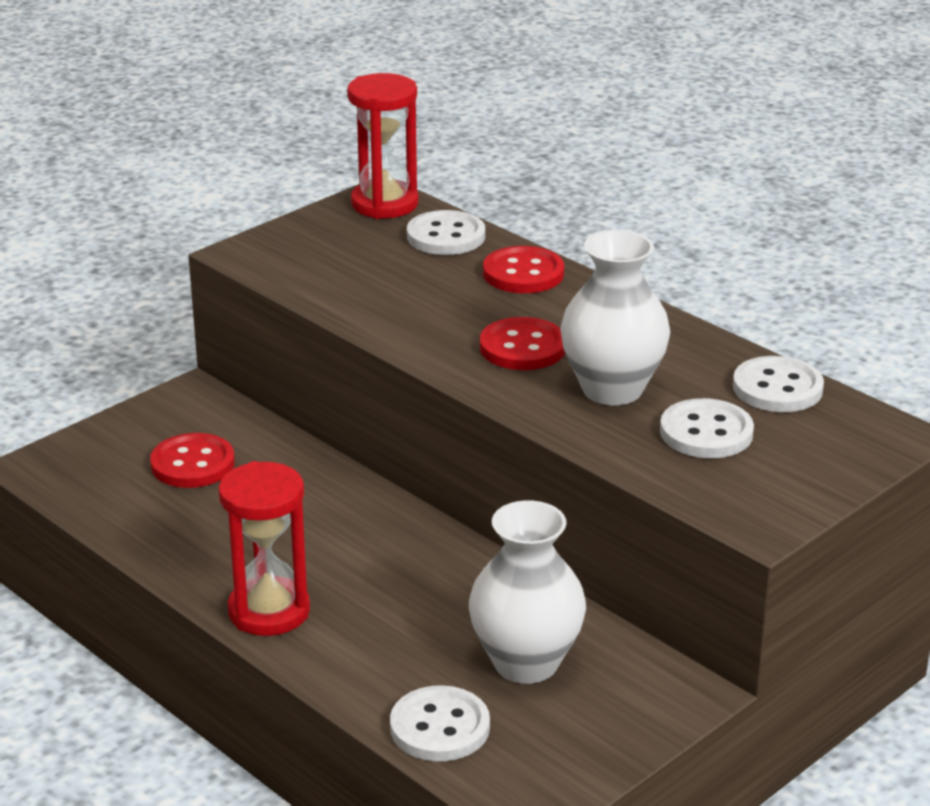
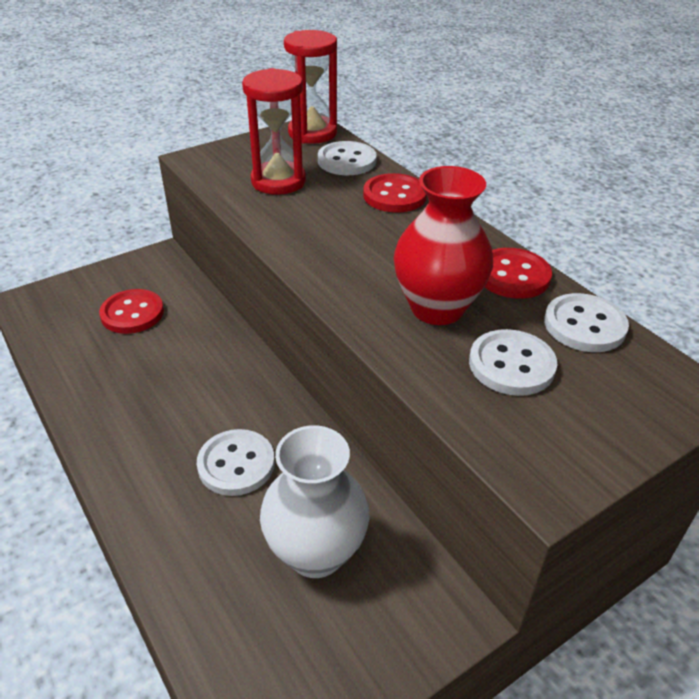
camera: 10 degrees right, 10 degrees up
red hourglass [218,461,310,636] -> red hourglass moved to [242,68,306,195]
white button [390,685,490,762] -> white button moved to [197,429,275,496]
red button [480,317,565,370] -> red button moved to [485,248,552,299]
white vase [560,230,670,405] -> red vase [394,166,493,325]

